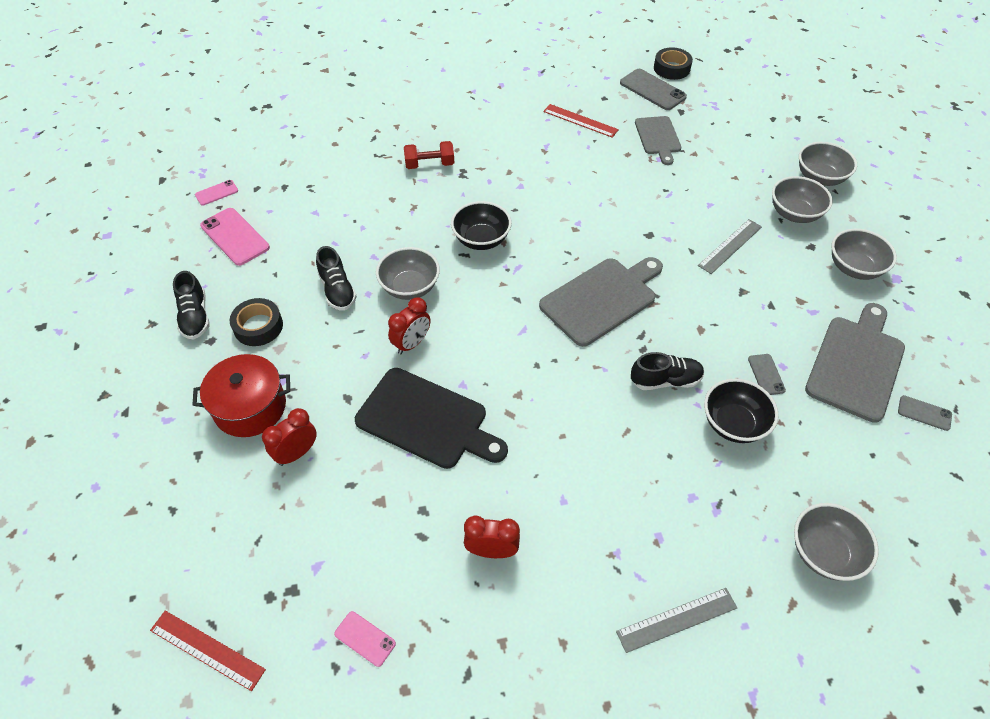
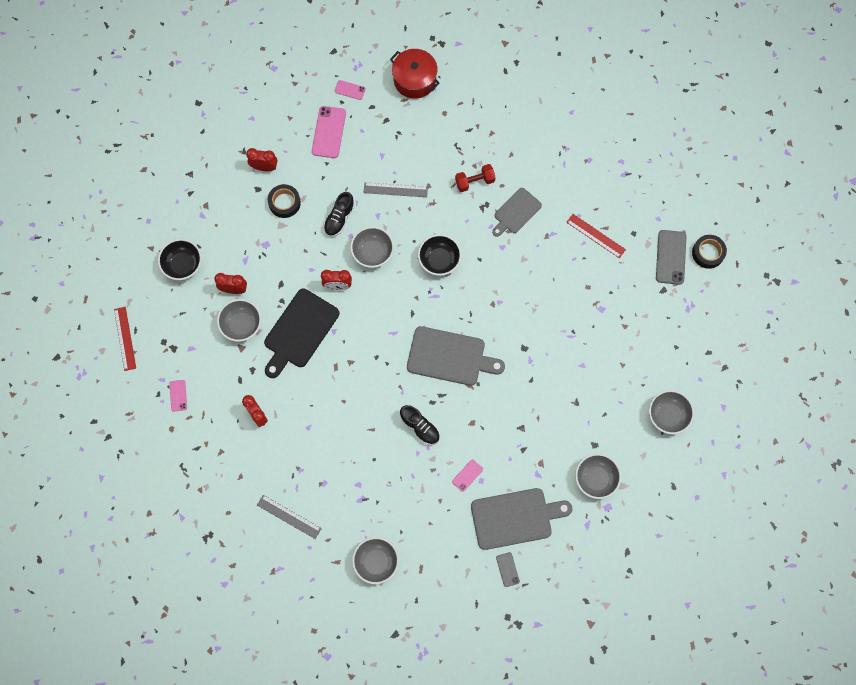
camera: 50 degrees right, 20 degrees up
black shoe [173,271,209,339] -> red clock [246,148,277,171]
red pot [193,354,290,437] -> red pot moved to [390,49,440,99]
black cutting board [355,368,508,469] -> black cutting board turned 45 degrees clockwise [264,289,339,378]
red dumbbell [404,141,454,169] -> red dumbbell turned 60 degrees counterclockwise [455,164,496,192]
red ruler [543,104,619,138] -> red ruler turned 45 degrees counterclockwise [566,214,626,258]
grey cutting board [635,116,681,165] -> grey cutting board moved to [492,188,542,237]
grey ruler [698,219,762,274] -> grey ruler moved to [364,182,428,197]
black bowl [704,378,779,443] -> black bowl moved to [158,239,202,280]
grey phone [748,354,786,395] -> pink phone [452,459,483,492]
grey bowl [772,176,833,223] -> grey bowl moved to [217,299,261,342]

